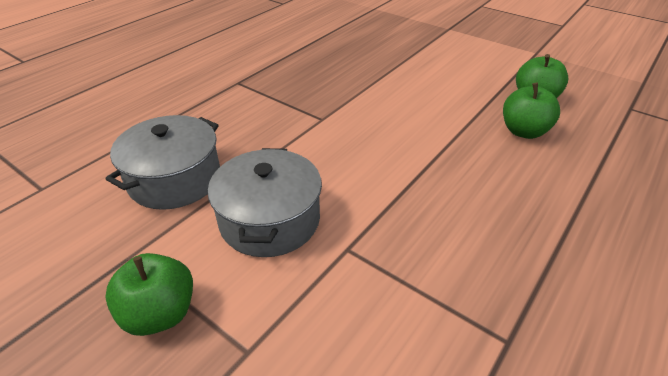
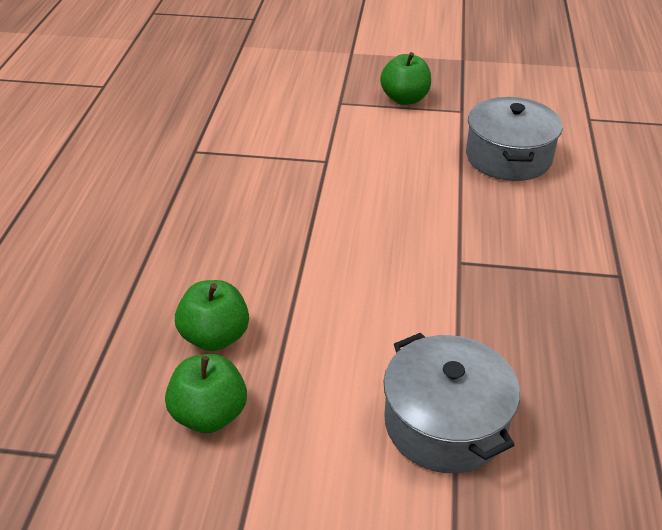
camera: 150 degrees right, 0 degrees up
grey pot [208,148,322,257] -> grey pot moved to [383,333,520,473]

